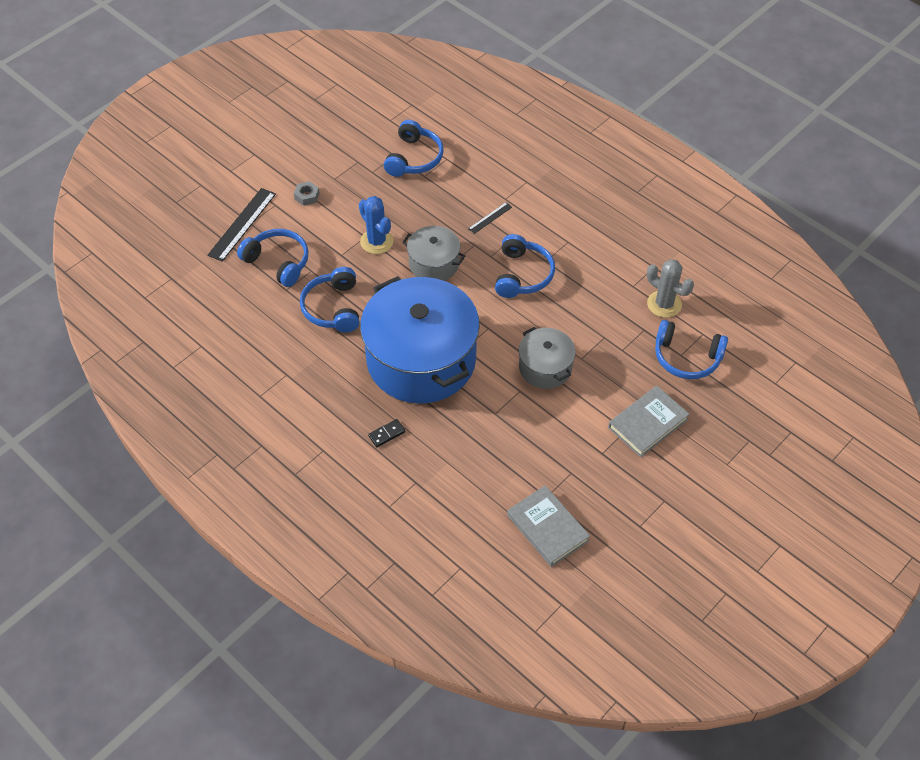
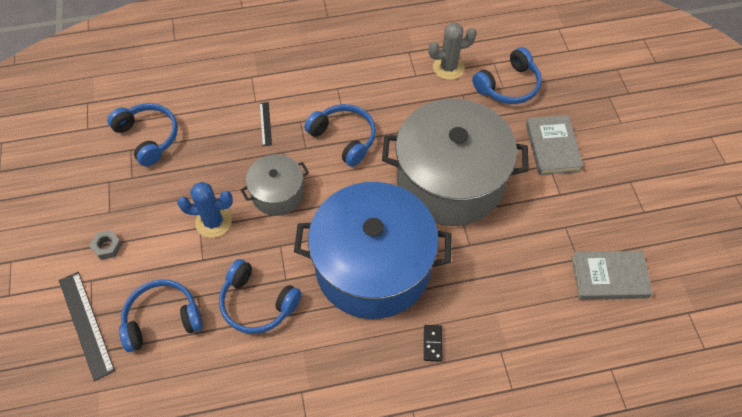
camera: 55 degrees left, 5 degrees up
grey pot [519,327,576,389] -> grey pot [382,99,529,226], size x2.06

